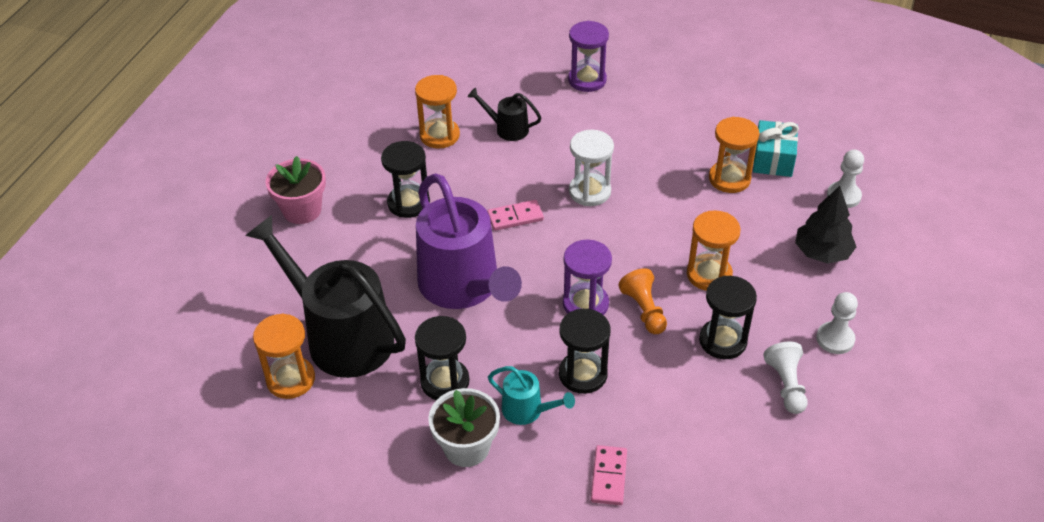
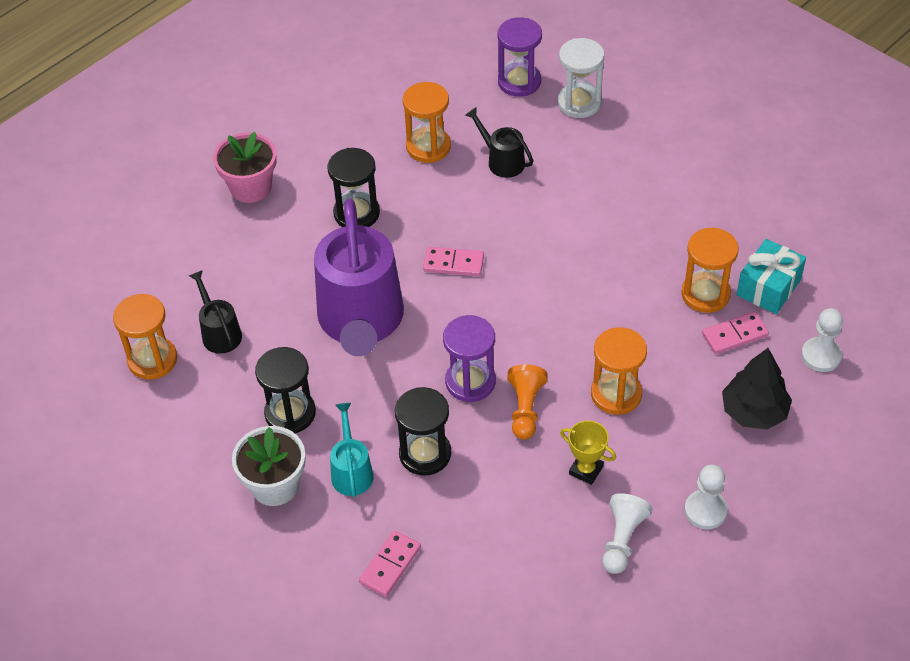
camera: 25 degrees right, 5 degrees up
black watering can [245,215,406,378] -> black watering can [189,270,242,354], size x0.45
turquoise watering can [488,366,575,425] -> turquoise watering can turned 150 degrees counterclockwise [330,403,374,497]
purple hourglass [568,21,609,92] -> purple hourglass moved to [498,17,542,97]
white hourglass [569,130,614,206] -> white hourglass moved to [558,38,604,118]
black hourglass [699,276,757,359] -> yellow trophy [560,420,616,485]
none -> pink domino [702,312,769,354]

